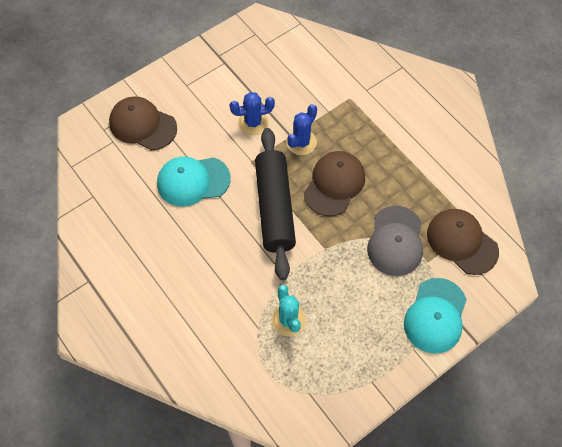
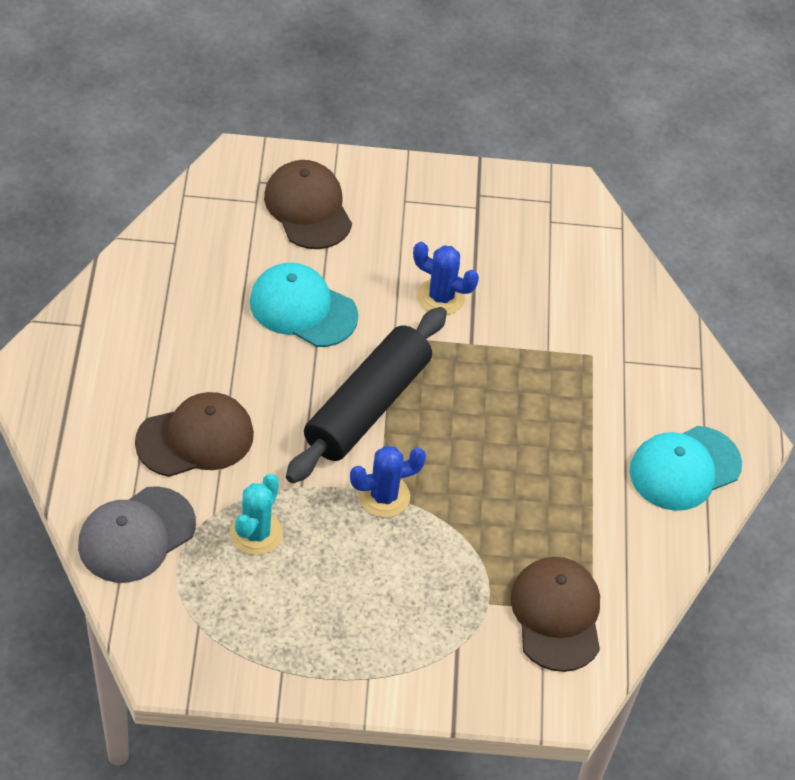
camera: 35 degrees right, 10 degrees down
blue cactus [286,104,317,155] -> blue cactus moved to [350,446,426,518]
brown cap [304,151,365,216] -> brown cap moved to [135,392,254,477]
grey cap [367,206,423,276] -> grey cap moved to [78,486,196,583]
turquoise cap [404,278,466,353] -> turquoise cap moved to [630,426,742,511]

